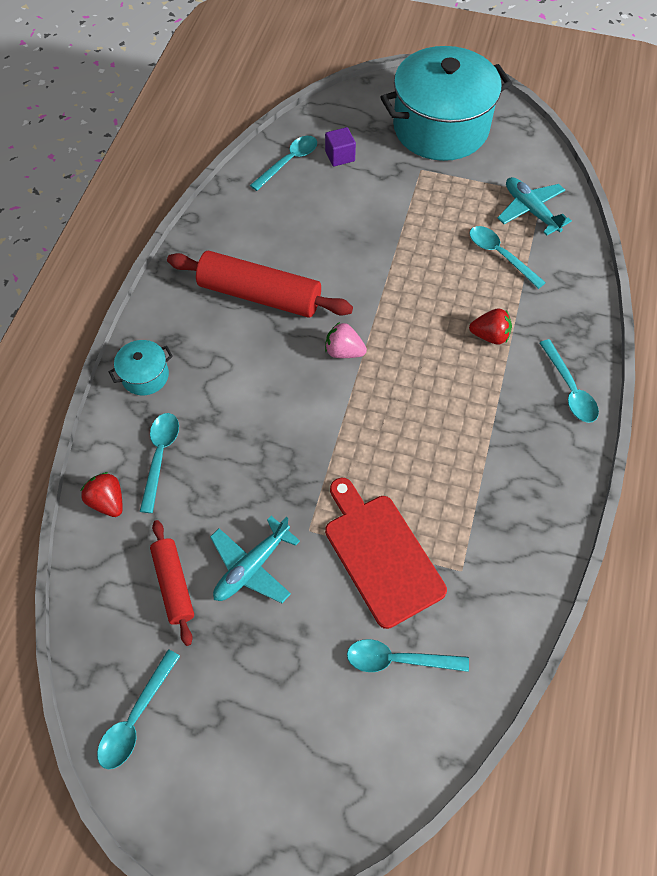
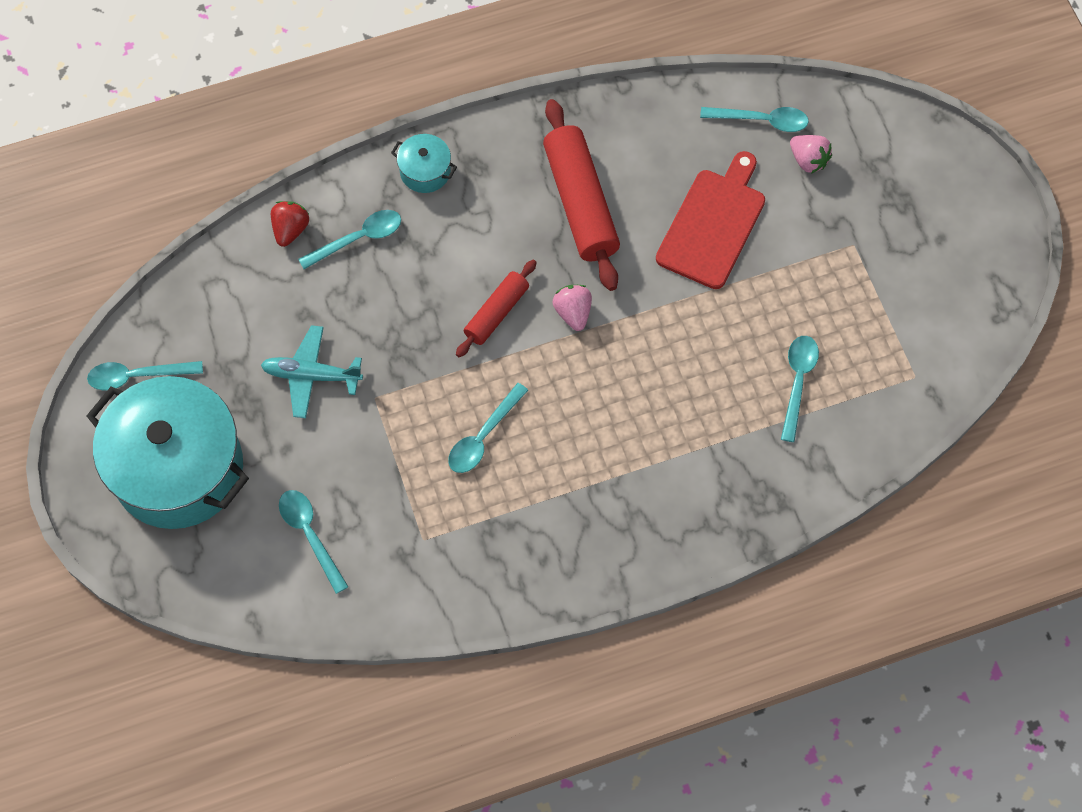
camera: 55 degrees right, 5 degrees up
red rolling pin [150,520,194,646] -> red rolling pin moved to [456,260,537,357]
purple cube [325,127,356,166] -> pink strawberry [790,135,832,173]
red cutting board [325,478,447,629] -> red cutting board moved to [656,151,765,289]
turquoise pot [380,46,512,161] -> turquoise pot moved to [87,376,249,529]
red strawberry [469,308,512,345] -> none
turquoise plane [498,177,572,236] -> none
turquoise spoon [540,339,599,423] -> turquoise spoon moved to [448,383,528,473]

